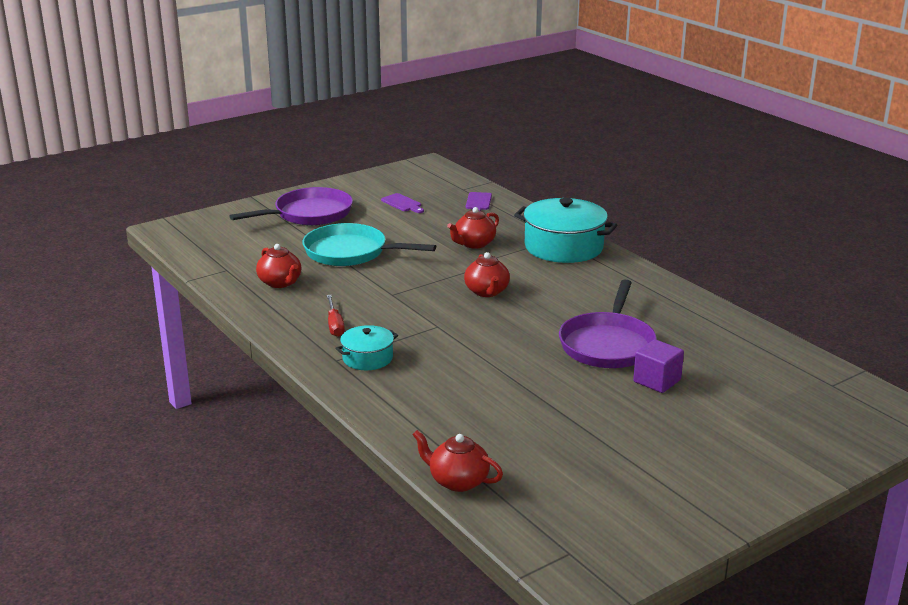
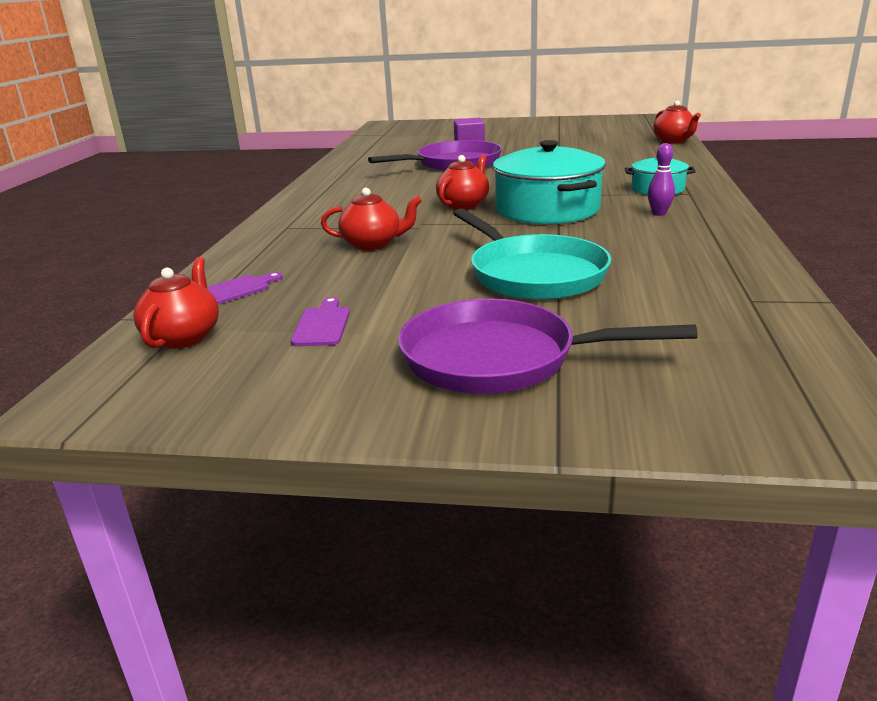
camera: 135 degrees left, 0 degrees up
red teapot [256,244,302,288] -> red teapot moved to [133,257,219,349]
red screwdriver [327,295,345,337] -> purple bowling pin [648,143,675,216]
turquoise pot [514,198,617,263] -> turquoise pot moved to [493,140,606,224]

